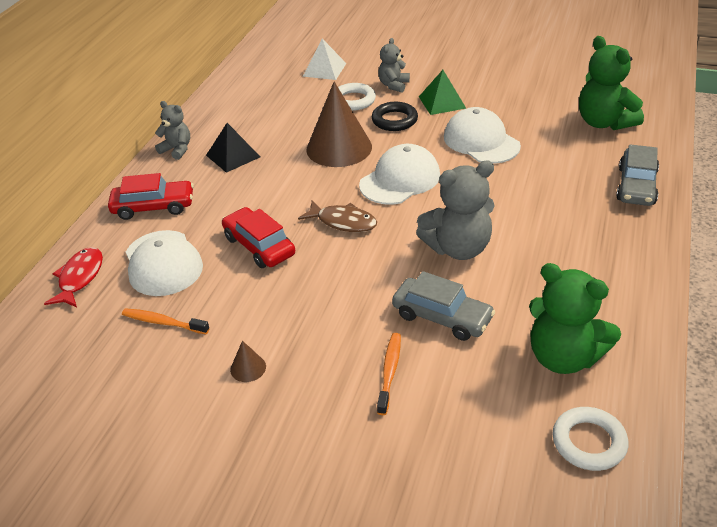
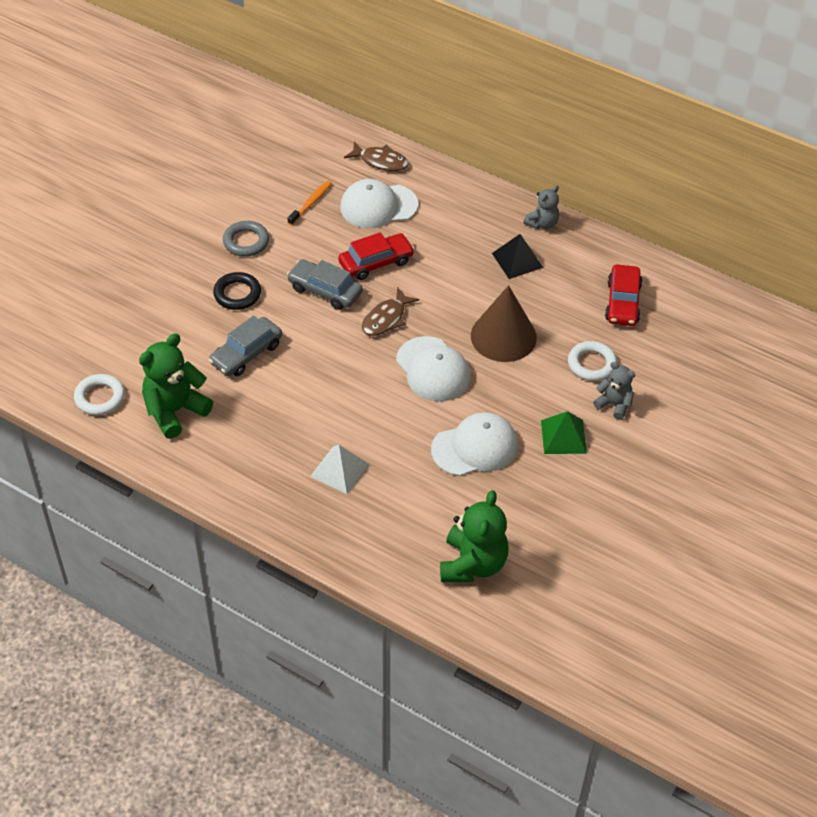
camera: 100 degrees right, 10 degrees up
red fish [44,247,103,307] -> brown fish [344,142,409,171]
red car [108,173,194,220] -> red car moved to [605,264,643,326]
brown cone [230,341,266,382] -> grey ring [223,221,269,257]
white pyramid [303,39,346,80] -> white pyramid moved to [311,445,369,494]
black ring [372,102,418,131] -> black ring moved to [213,272,261,310]
orange toothbrush [377,333,401,415] -> none
grey teddy bear [416,160,494,260] -> none
green teddy bear [579,36,644,130] -> green teddy bear turned 120 degrees clockwise [440,490,509,582]
grey car [616,144,659,206] -> grey car moved to [287,259,363,310]

